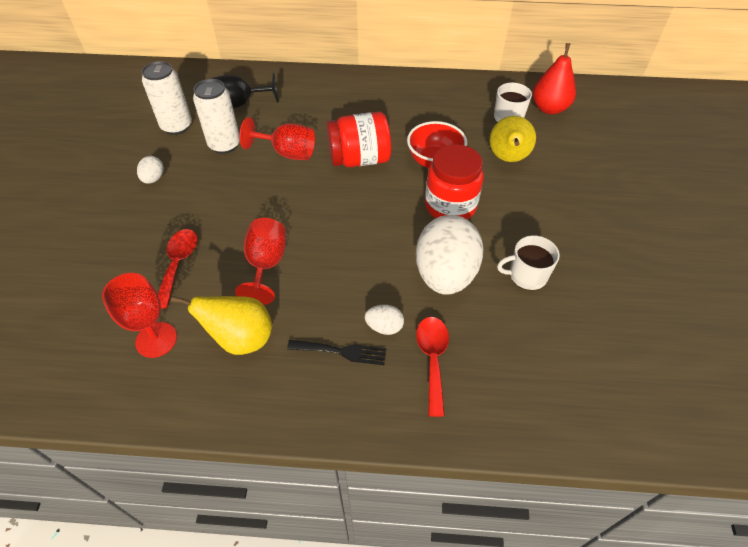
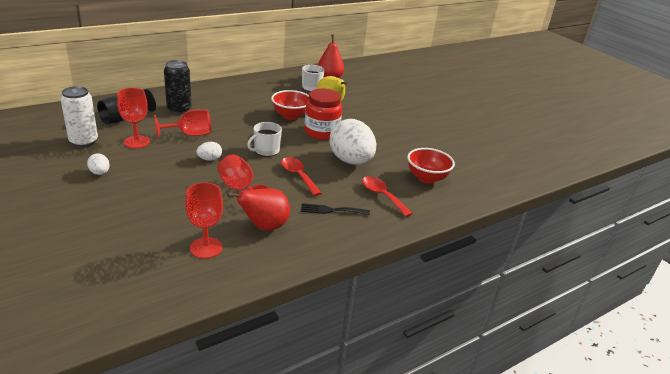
camera: 40 degrees left, 20 degrees down
red spoon [158,229,197,308] -> red spoon moved to [281,157,322,196]
yellow pear [171,296,272,355] -> red pear [227,188,290,231]
white can [193,79,240,154] -> red goblet [117,88,150,148]
black fork [287,340,387,365] -> black fork turned 150 degrees counterclockwise [301,203,370,215]
red jar [326,112,391,167] -> none
white egg [365,305,404,335] -> white egg moved to [196,142,222,161]
white mug [497,235,560,290] -> white mug moved to [247,122,282,157]
none -> black can [164,60,192,114]
none -> red bowl [407,148,455,184]

